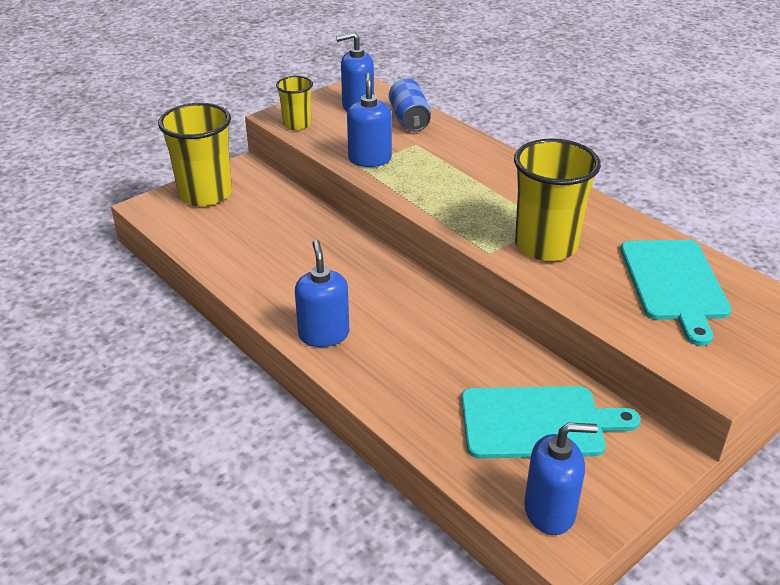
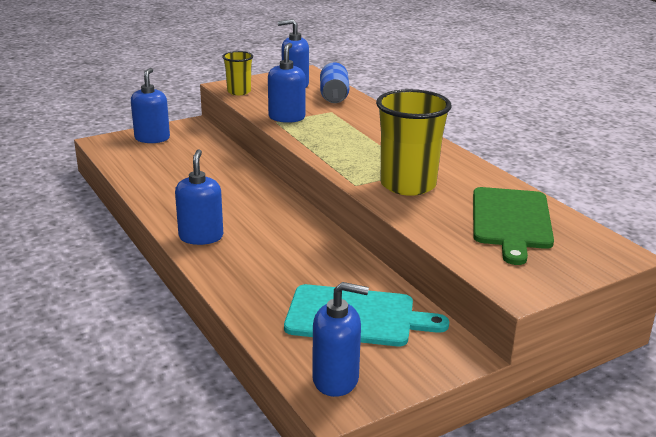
camera: 10 degrees right, 10 degrees down
yellow cup [158,103,232,206] -> blue soap dispenser [131,68,170,143]
turquoise cutting board [620,240,732,346] -> green cutting board [473,187,554,265]

